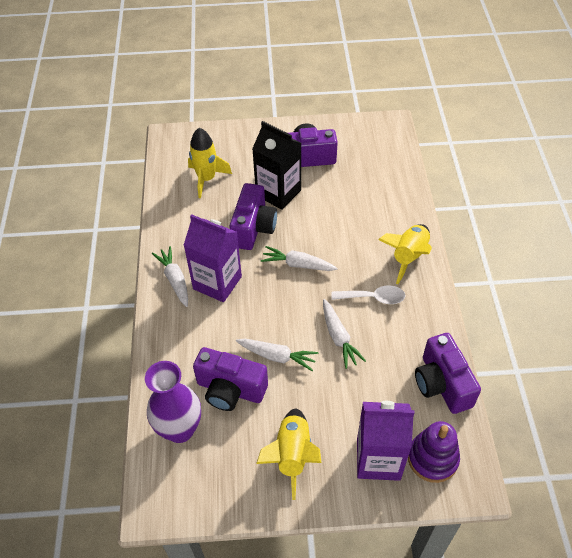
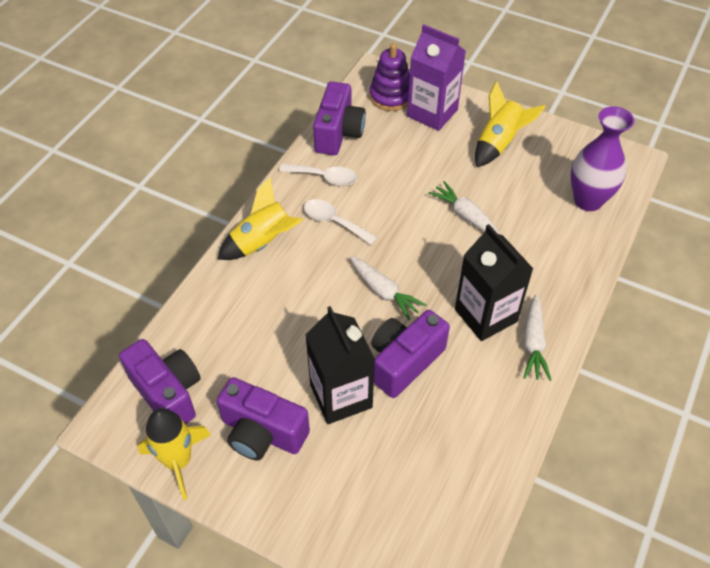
camera: 150 degrees left, 0 degrees up
purple carton [183,214,242,302] -> black carton [455,224,533,341]
yellow rocket [188,128,232,198] -> yellow rocket moved to [138,408,211,500]
purple camera [193,347,268,411] -> purple camera moved to [119,339,201,424]
white carrot [323,299,366,369] -> none
none -> white spoon [279,164,357,186]

